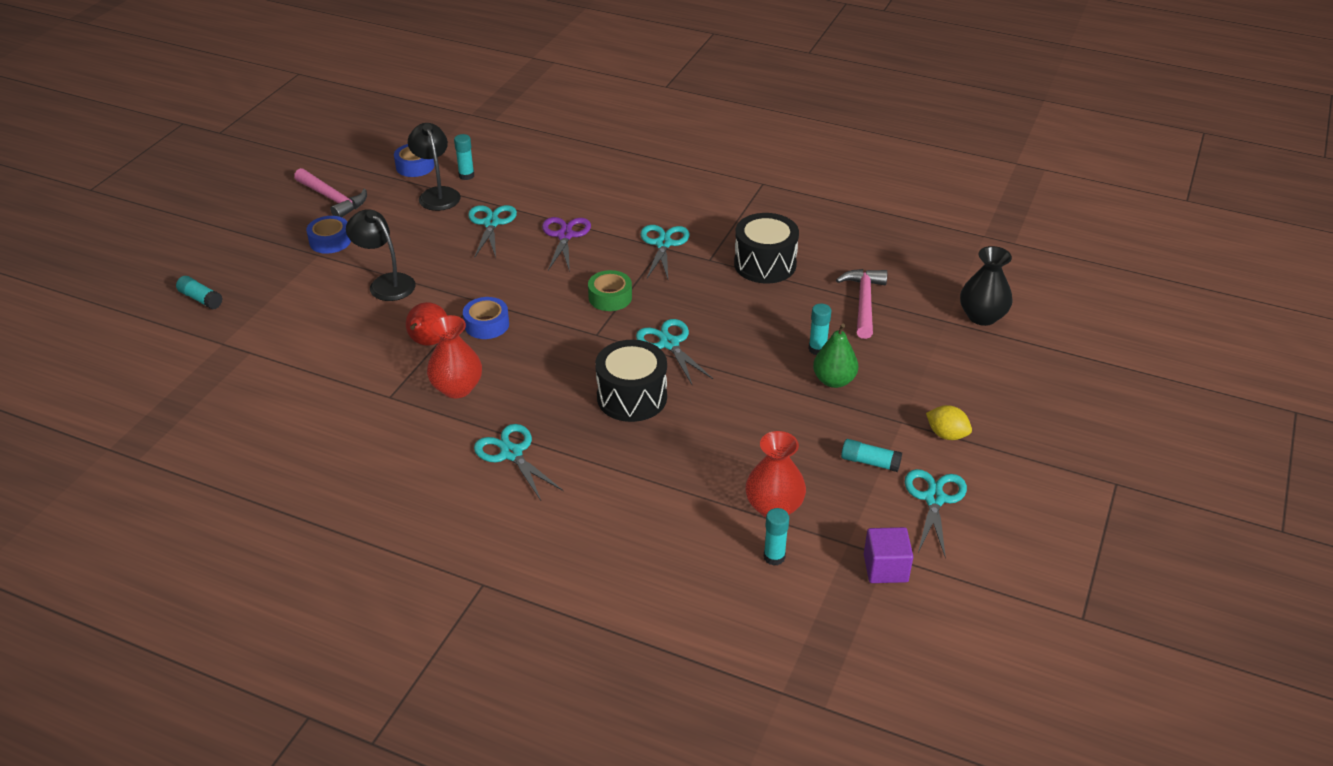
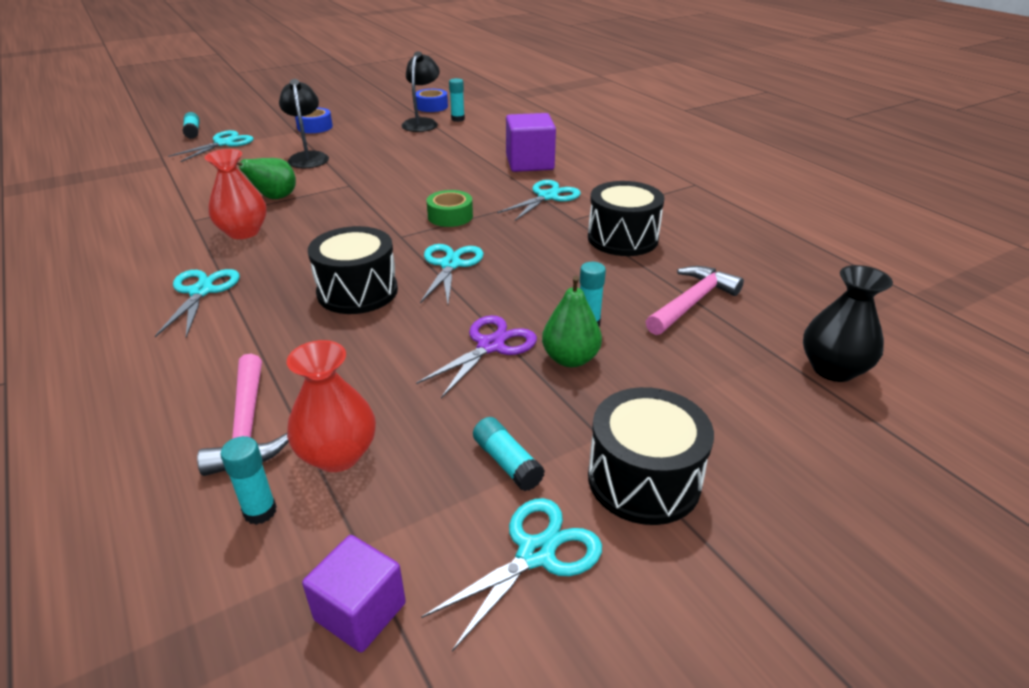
camera: 35 degrees right, 5 degrees down
pink hammer [294,168,367,217] -> pink hammer moved to [197,354,289,476]
red pear [406,302,447,346] -> green pear [237,158,296,199]
blue tape [463,297,509,339] -> none
turquoise scissors [468,205,517,257] -> turquoise scissors moved to [168,130,254,162]
purple scissors [542,217,591,272] -> purple scissors moved to [416,315,537,398]
yellow lemon [926,405,972,440] -> black drum [588,387,714,525]
none -> purple cube [506,113,556,172]

